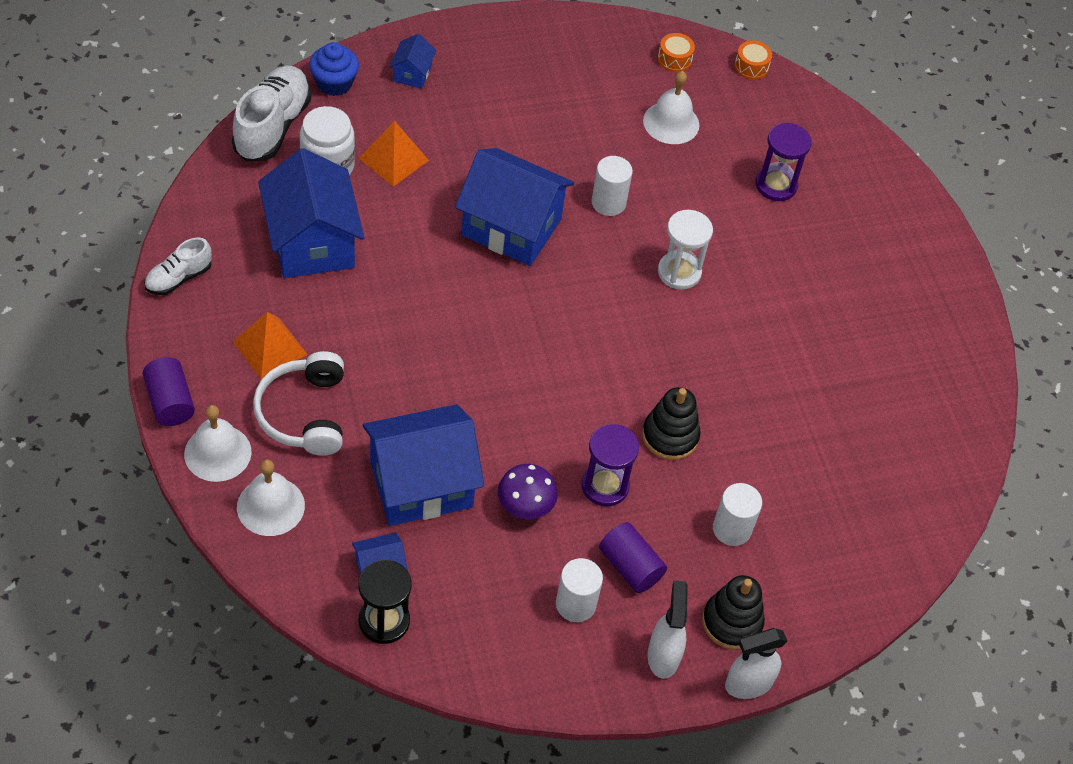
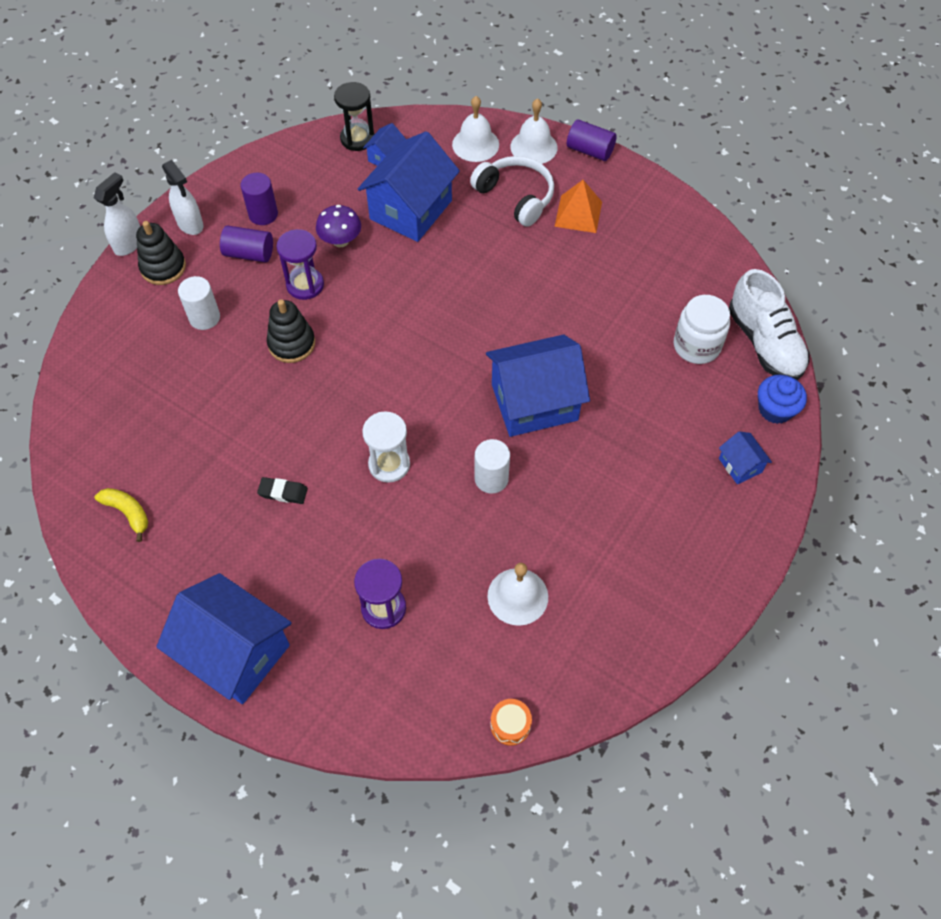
camera: 145 degrees right, 5 degrees up
white shoe [144,237,212,295] -> none
blue house [258,148,365,278] -> blue house moved to [156,573,292,704]
orange pyramid [358,121,429,187] -> none
white cylinder [556,558,603,622] -> purple cylinder [240,173,278,225]
orange drum [658,33,695,72] -> none
none -> yellow banana [94,488,148,542]
none -> black eraser [257,477,308,504]

